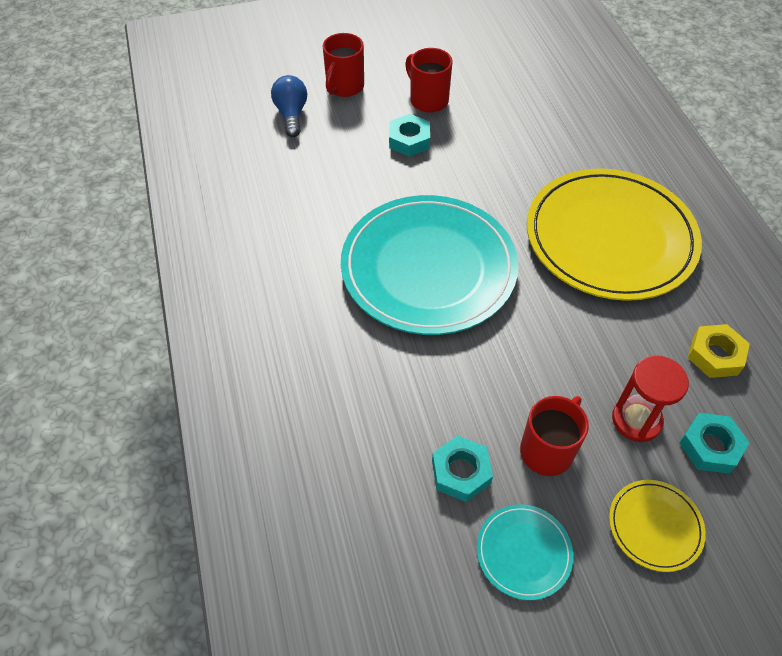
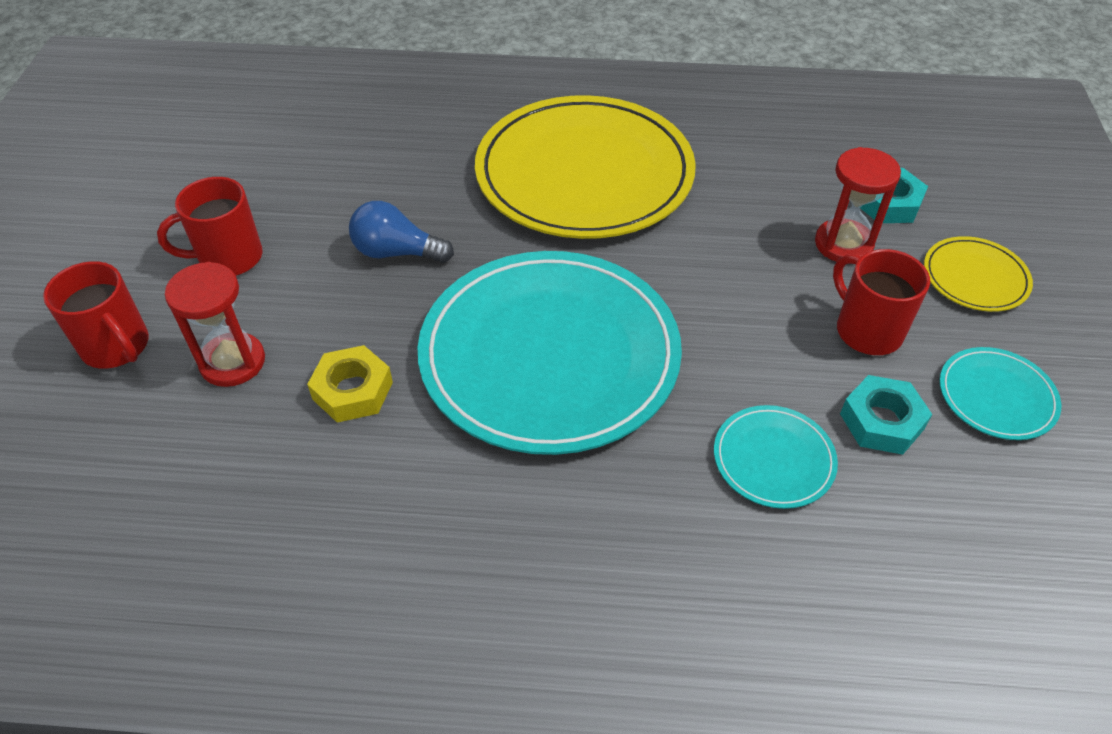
camera: 70 degrees left, 5 degrees down
blue light bulb [271,75,307,137] -> blue light bulb moved to [349,201,454,263]
turquoise nut [389,114,430,157] -> none
yellow nut [688,324,750,378] -> yellow nut moved to [307,345,393,423]
none -> red hourglass [165,262,265,387]
none -> turquoise plate [714,405,838,509]

